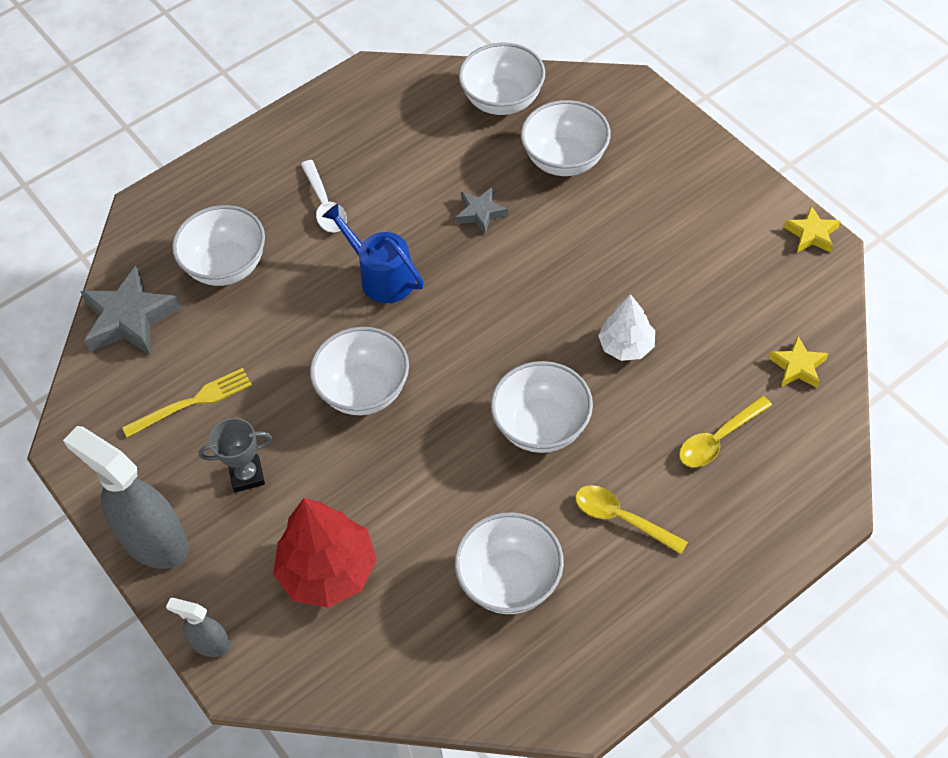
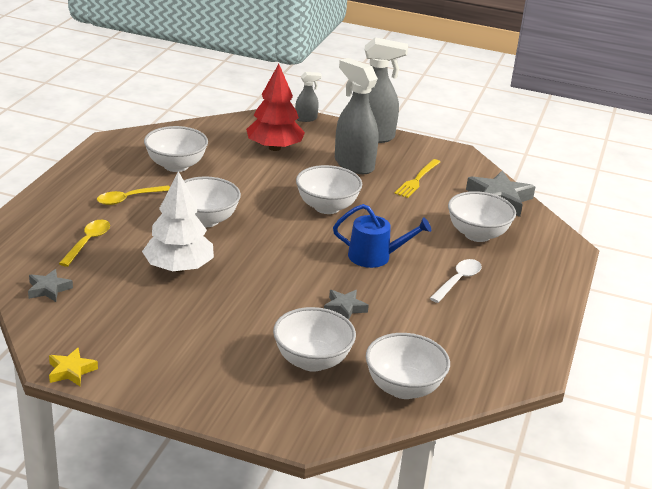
camera: 140 degrees right, 25 degrees down
grey trophy [199,418,272,492] -> grey spray bottle [335,58,378,174]
white spoon [301,160,347,233] -> white spoon turned 90 degrees clockwise [430,259,482,303]
yellow spoon [575,485,688,554] -> yellow spoon turned 150 degrees clockwise [97,185,170,205]
white tree [598,294,655,361] -> white tree [142,171,214,272], size x1.64
yellow star [769,336,828,388] -> grey star [28,269,73,302]

